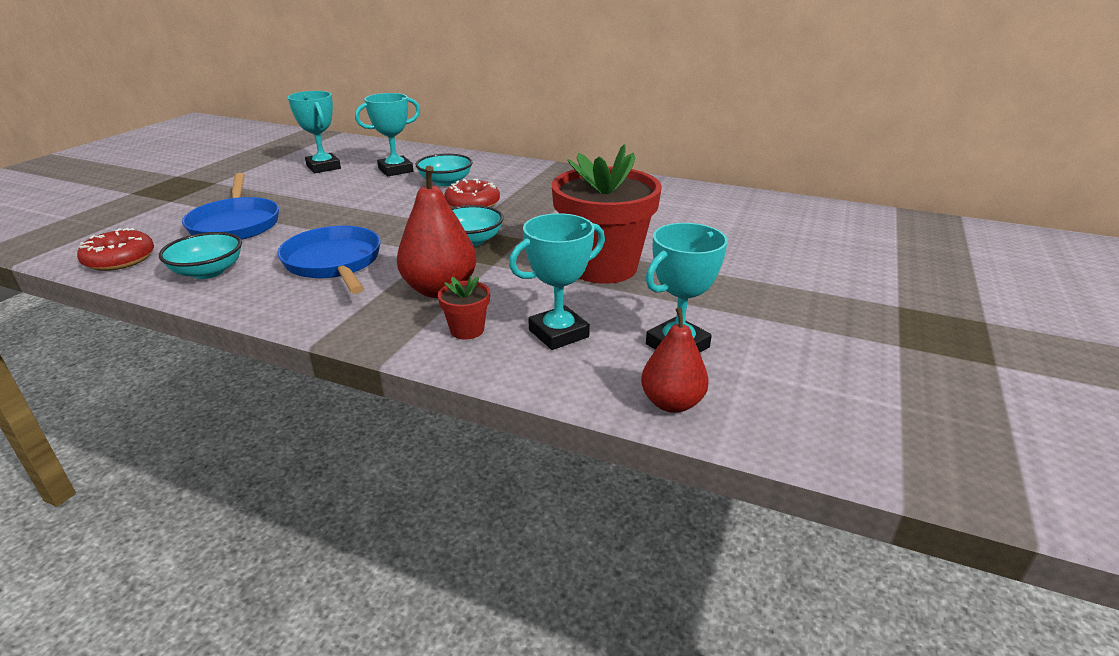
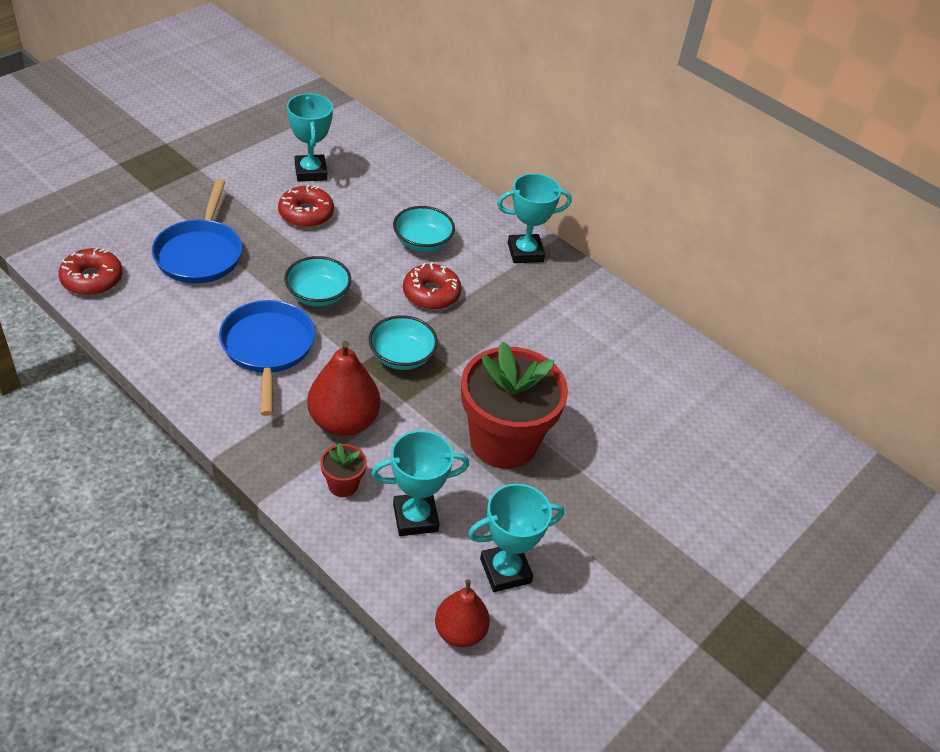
camera: 15 degrees right, 15 degrees up
turquoise bowl [159,232,242,279] -> turquoise bowl moved to [284,256,351,307]
turquoise trophy [355,93,420,176] -> turquoise trophy moved to [497,173,572,263]
none -> red donut [278,185,334,227]

